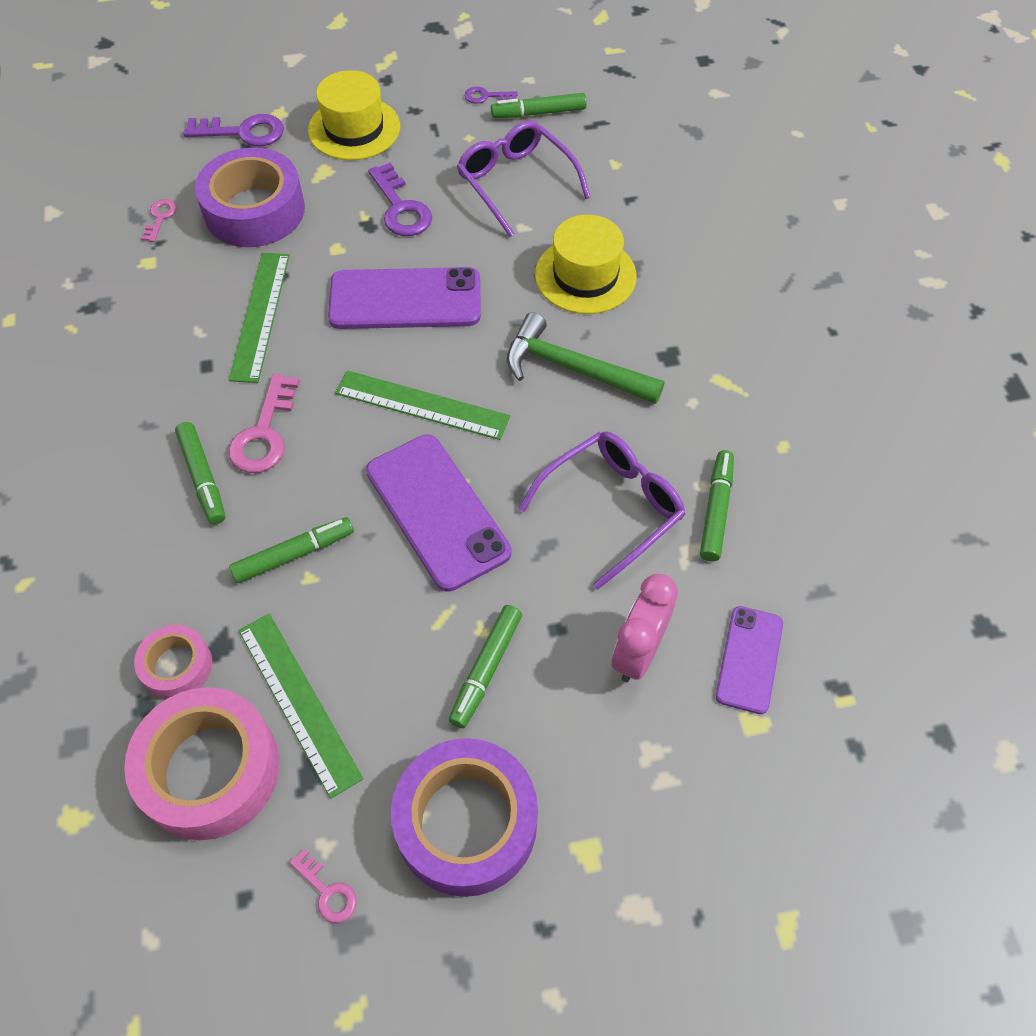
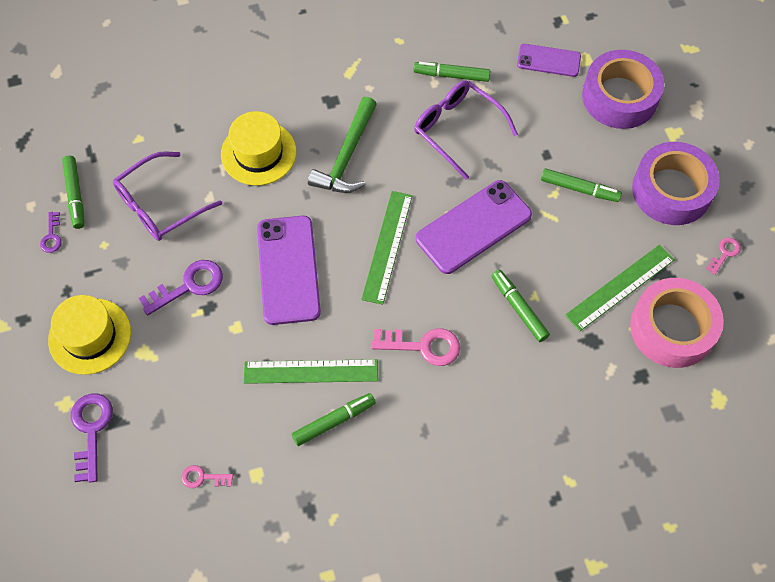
camera: 95 degrees left, 5 degrees up
pink tape [134,625,212,699] -> none
green marker [175,422,225,524] -> green marker moved to [292,393,376,446]
purple tape [195,147,305,247] -> purple tape moved to [582,50,664,129]
pink clock [611,574,678,682] -> none

